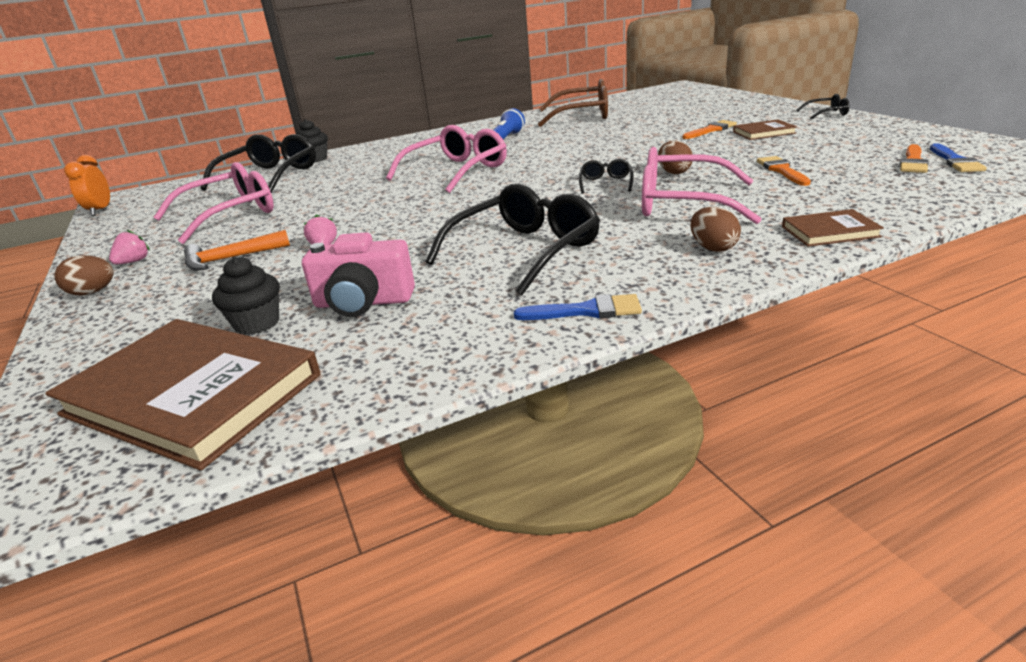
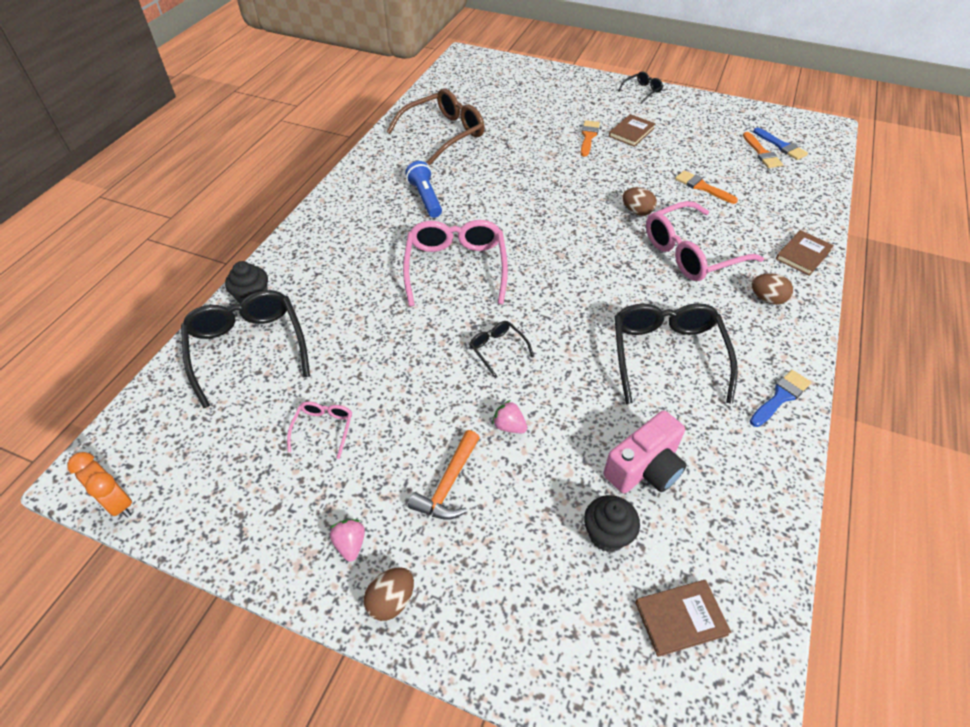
camera: 45 degrees left, 20 degrees up
brown book [45,319,321,470] -> brown book [635,580,731,657], size x0.47
pink glasses [153,162,274,244] -> pink glasses [287,401,352,459], size x0.47
black glasses [579,159,634,194] -> black glasses moved to [470,321,534,379]

